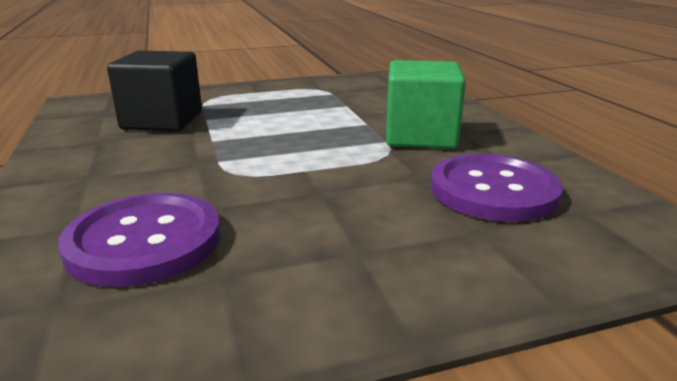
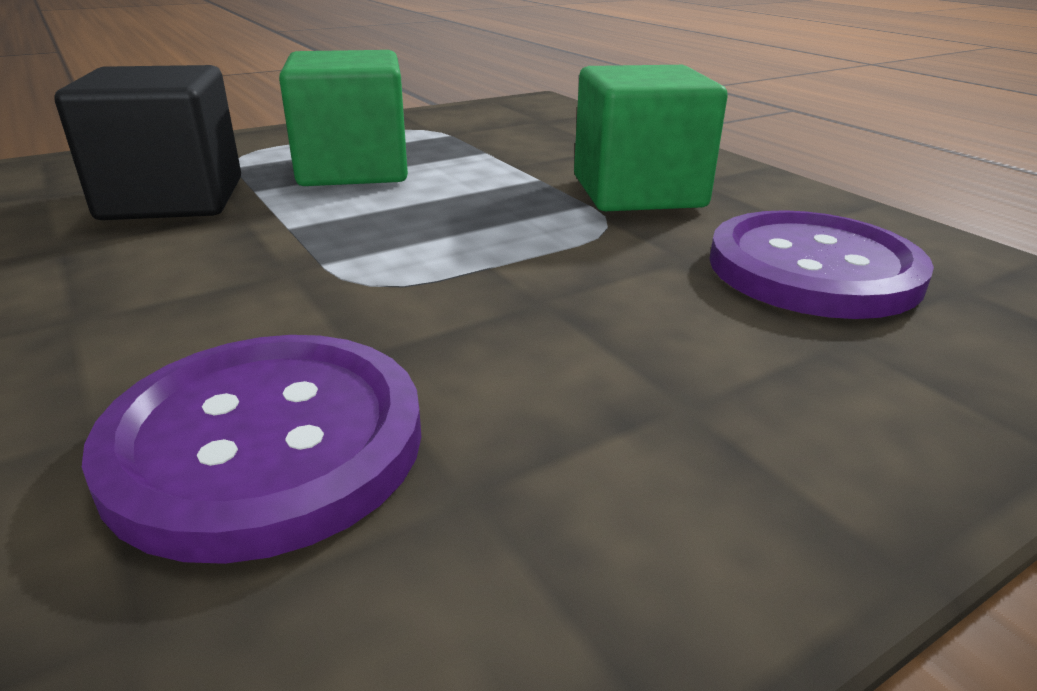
camera: 15 degrees left, 5 degrees up
none -> green cube [279,50,408,186]

